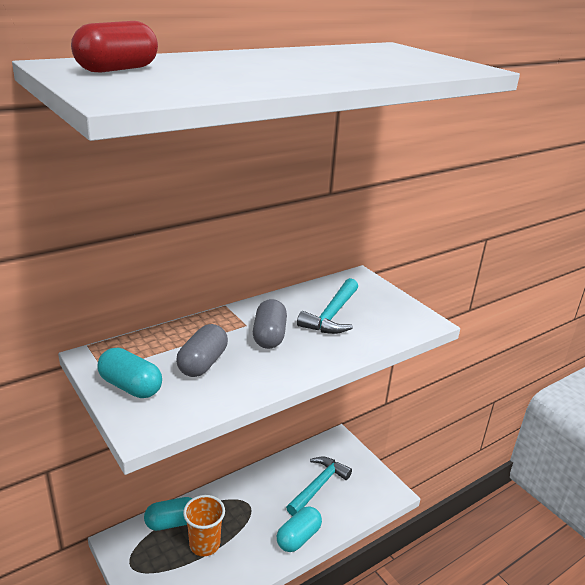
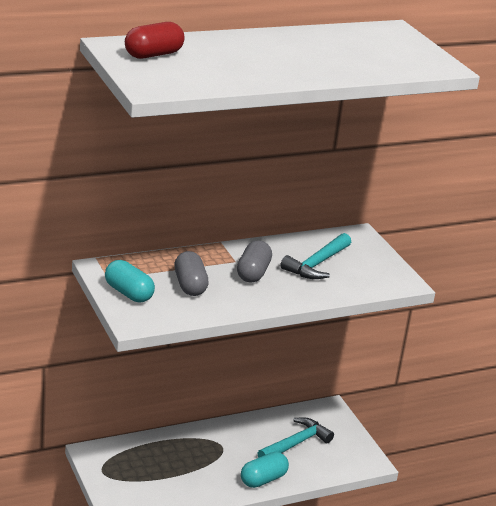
camera: 10 degrees right, 0 degrees up
turquoise capsule [144,497,192,531] -> none
grey capsule [176,324,228,377] -> grey capsule turned 45 degrees counterclockwise [174,251,209,296]
orange cup [183,495,225,556] -> none

